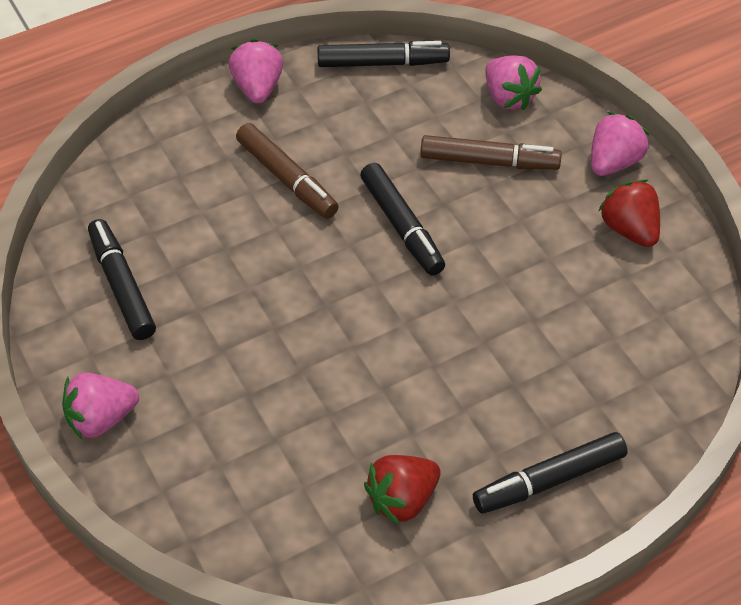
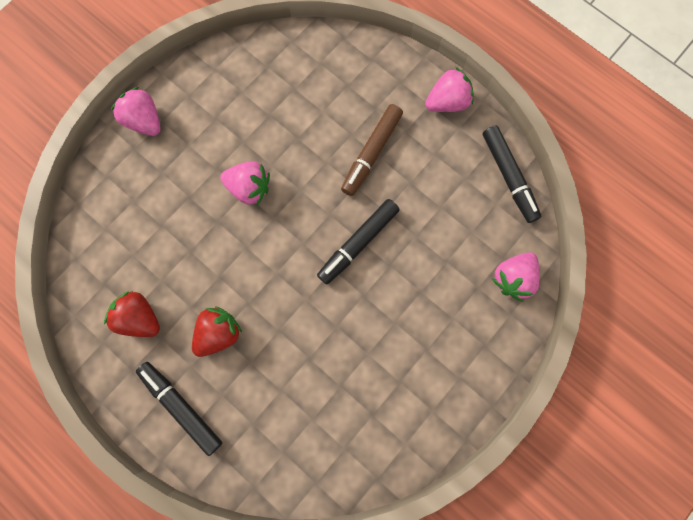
camera: 70 degrees right, 25 degrees up
black marker [88,219,156,340] -> none
brown marker [420,135,562,170] -> none
pink strawberry [591,112,649,176] -> pink strawberry moved to [220,162,270,205]
red strawberry [598,180,660,247] -> red strawberry moved to [192,307,242,357]

